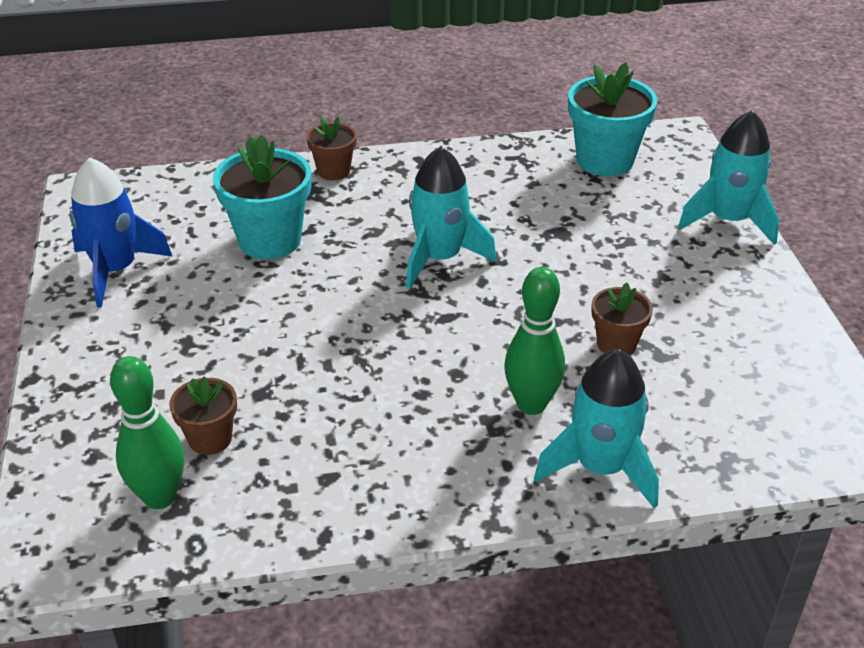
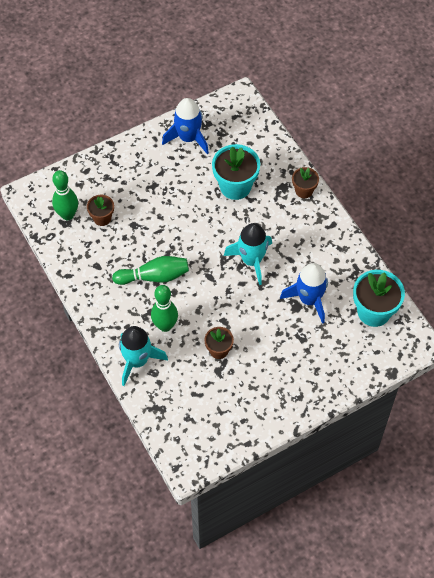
camera: 70 degrees right, 20 degrees up
turquoise rocket [678,111,779,245] -> none
none -> green bowling pin [112,256,189,285]
none -> blue rocket [280,263,328,324]

